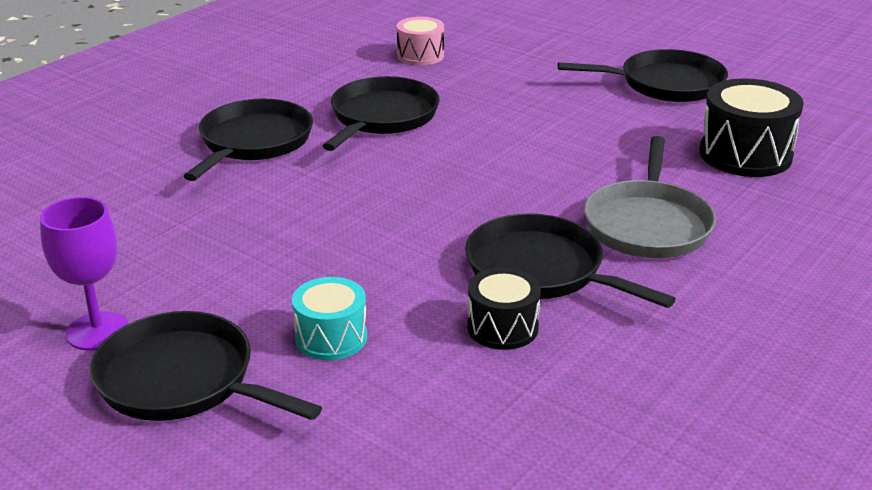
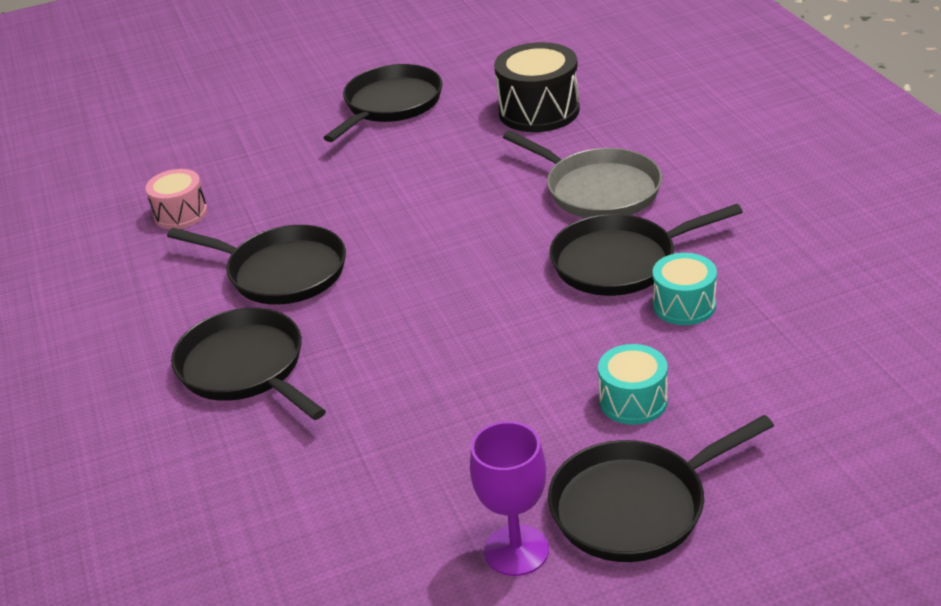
camera: 55 degrees left, 5 degrees up
black pan [323,76,440,151] -> black pan turned 150 degrees clockwise [167,225,346,305]
black drum [467,267,541,350] -> turquoise drum [653,253,717,325]

